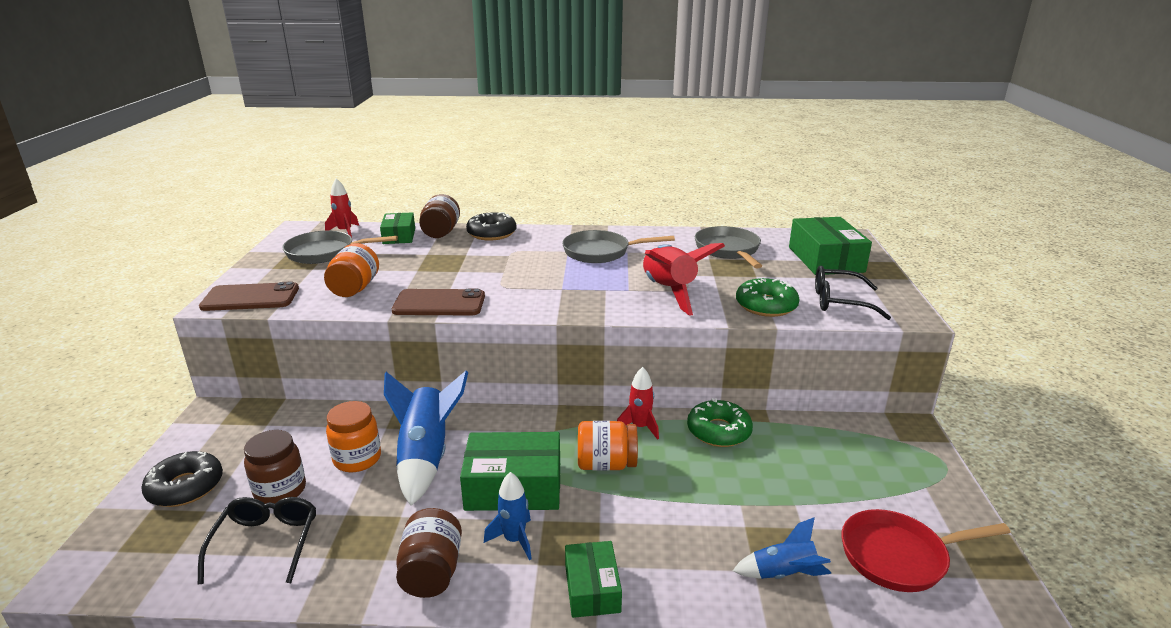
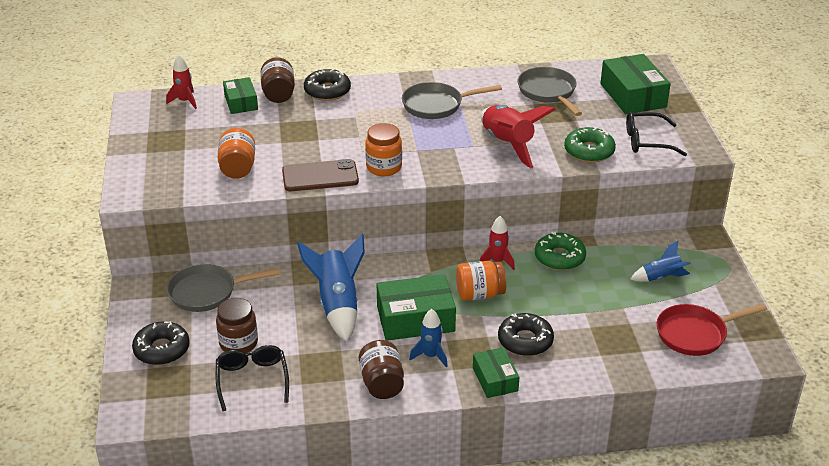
camera: 10 degrees left, 10 degrees up
brown phone [199,281,299,311] -> none
grey pan [282,231,398,264] -> grey pan moved to [167,264,279,312]
orange jar [326,401,381,472] -> orange jar moved to [365,123,402,176]
blue rocket [733,517,831,579] -> blue rocket moved to [630,241,691,282]
none -> black donut [498,313,554,356]

